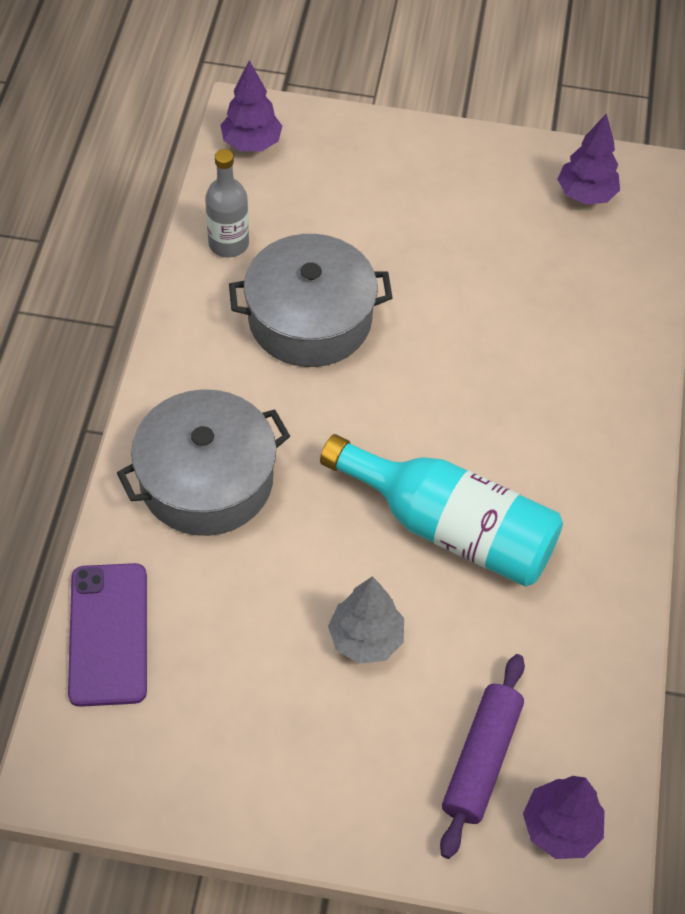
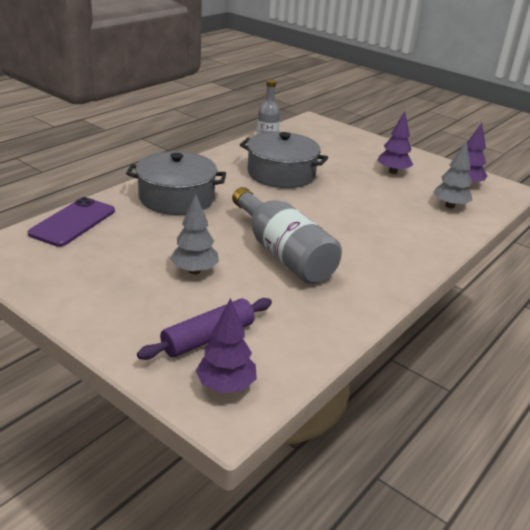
camera: 30 degrees right, 25 degrees down
purple tree [220,60,282,151] -> purple tree moved to [377,111,413,174]
turquoise bottle [320,434,563,587] -> grey bottle [232,187,342,284]
none -> grey tree [433,141,473,209]

